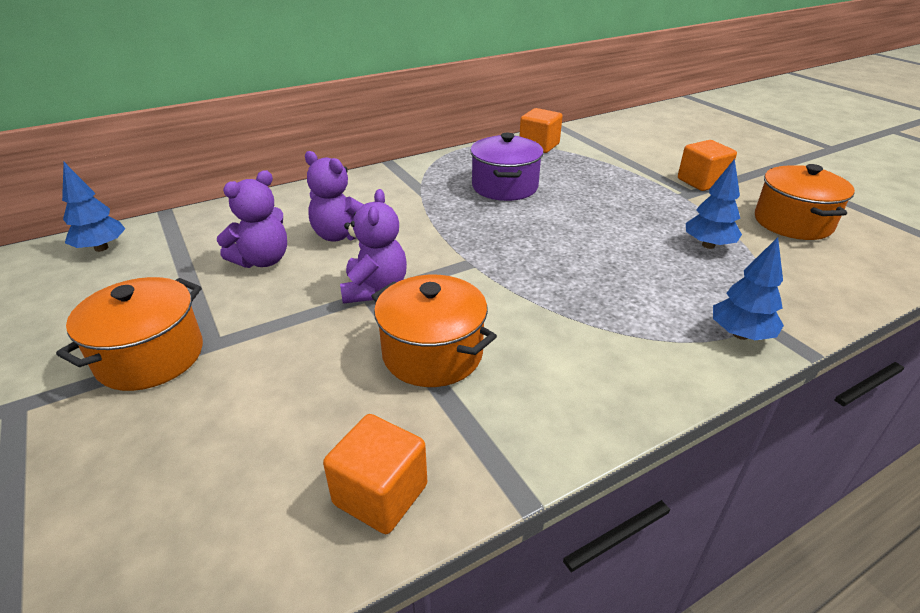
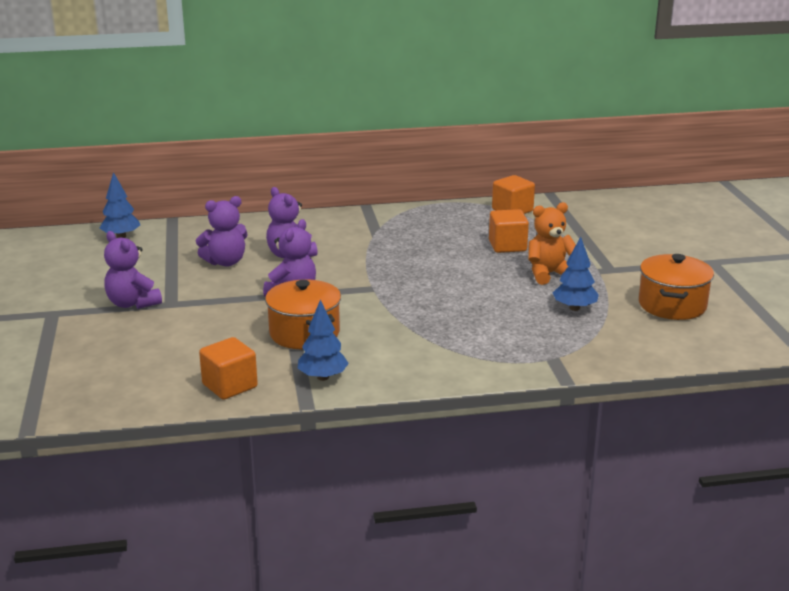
camera: 20 degrees right, 10 degrees down
orange pot [56,277,203,391] -> purple teddy bear [104,231,162,309]
purple pot [470,133,544,201] -> none
orange cube [678,140,737,191] -> orange cube moved to [489,209,529,253]
blue tree [713,237,784,340] -> blue tree moved to [297,300,349,381]
none -> orange teddy bear [528,202,576,285]

